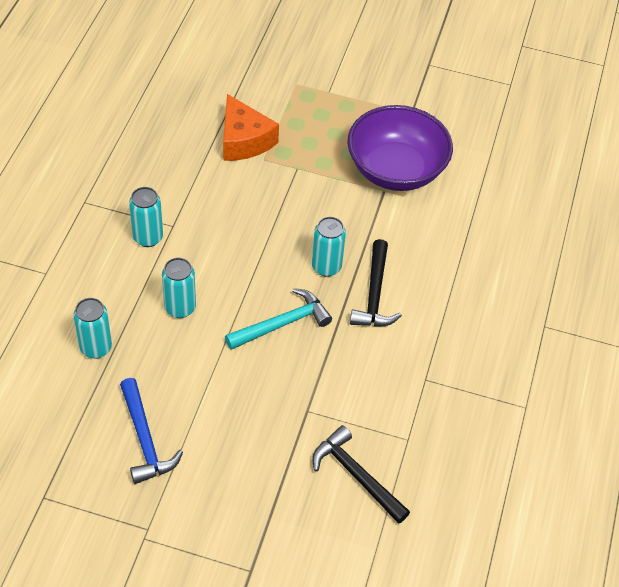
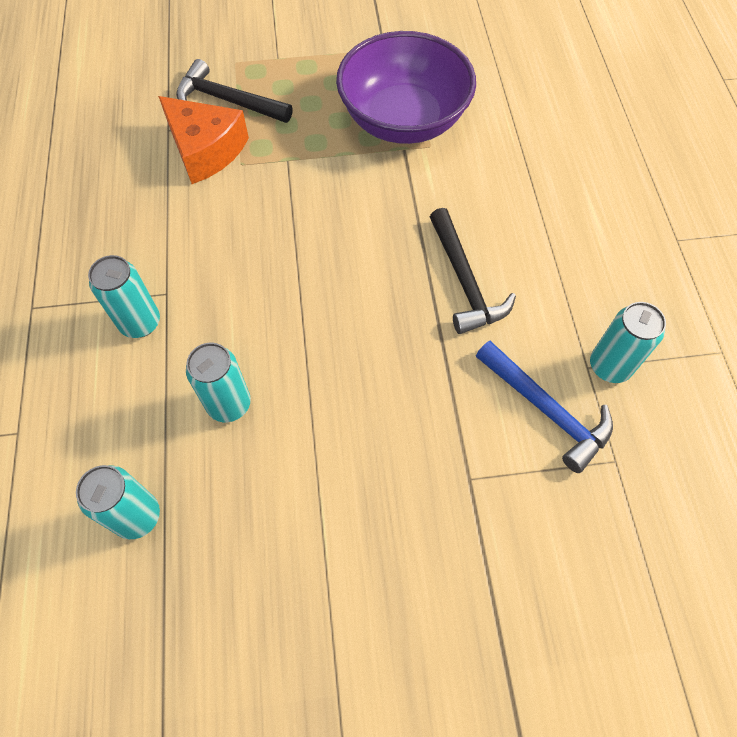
camera: 20 degrees left, 10 degrees up
blue hammer [120,378,183,484] -> blue hammer moved to [476,341,613,473]
turquoise hammer [225,288,332,350] -> none
turquoise can [312,217,346,277] -> turquoise can moved to [590,302,666,383]
black hammer [312,425,410,524] -> black hammer moved to [176,59,293,123]

